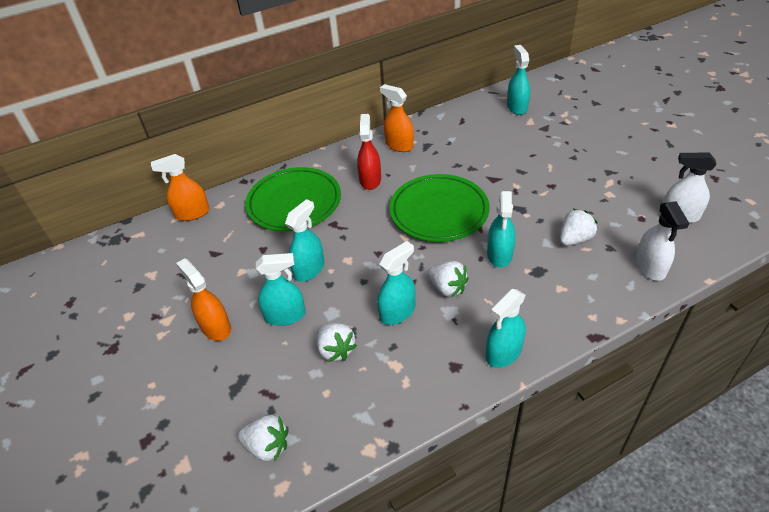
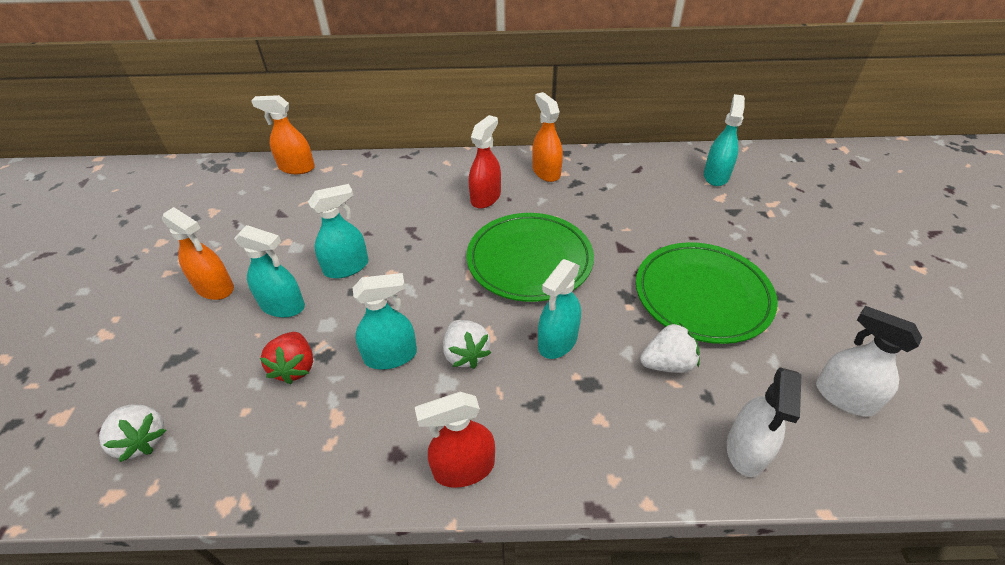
camera: 25 degrees right, 0 degrees up
orange spray bottle [176,258,231,341] -> orange spray bottle turned 135 degrees clockwise [162,207,234,300]
green plate [245,167,341,231] -> green plate moved to [636,242,778,344]
white strawberry [317,323,357,362] -> red strawberry [260,332,313,384]
turquoise spray bottle [486,289,526,368] -> red spray bottle [415,392,495,488]

